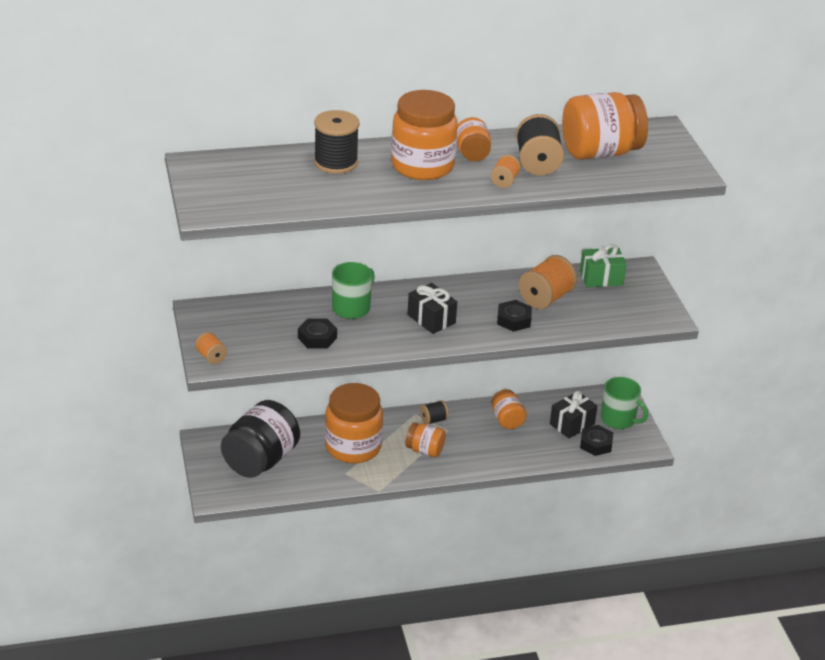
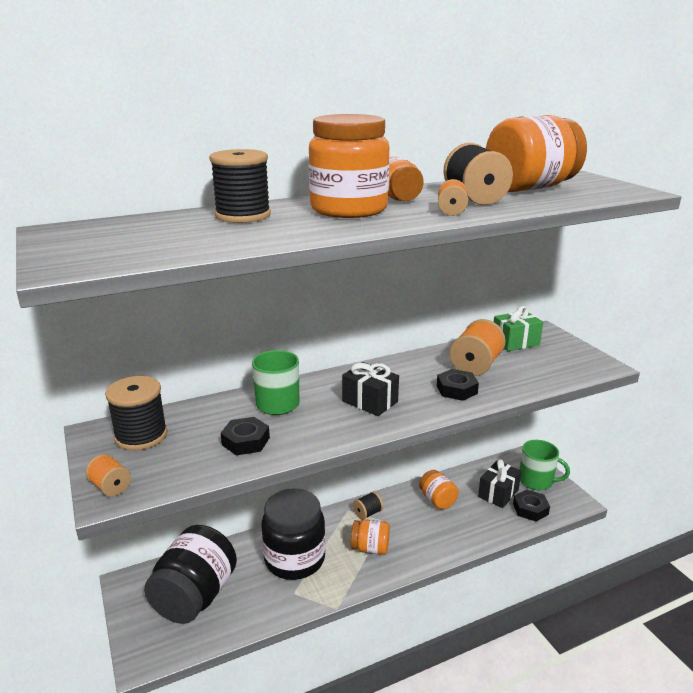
camera: 10 degrees left, 10 degrees down
orange jar [325,383,383,463] -> black jar [261,488,326,580]
none -> black spool [105,376,168,451]

